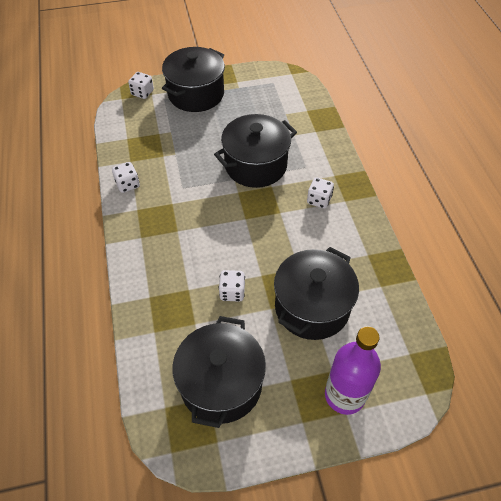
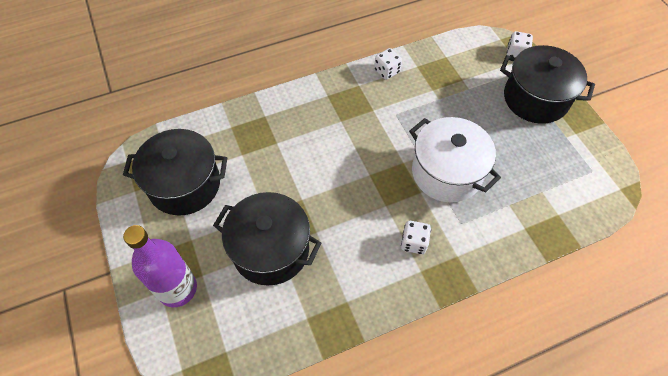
camera: 80 degrees right, 5 degrees up
black pot [214,114,297,188] -> white pot [409,117,501,203]
white dice [219,270,245,302] -> none

